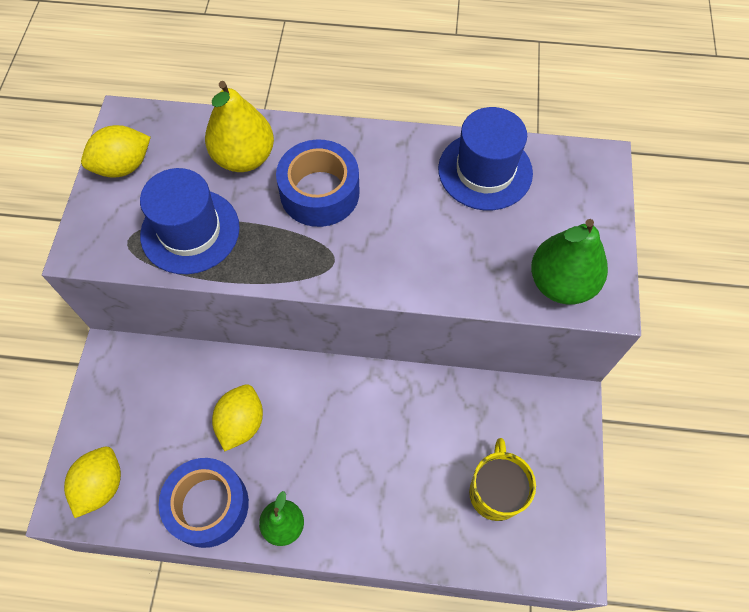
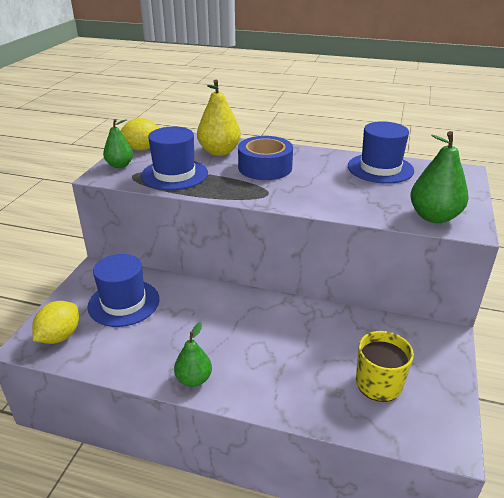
camera: 10 degrees right, 30 degrees down
blue tape [159,458,249,548] -> none
yellow lemon [212,384,263,451] -> none
none -> blue hat [87,254,159,327]
none -> green pear [103,119,133,168]

